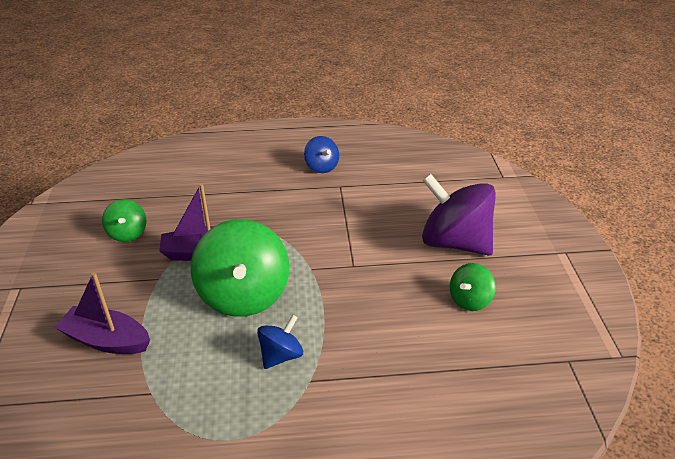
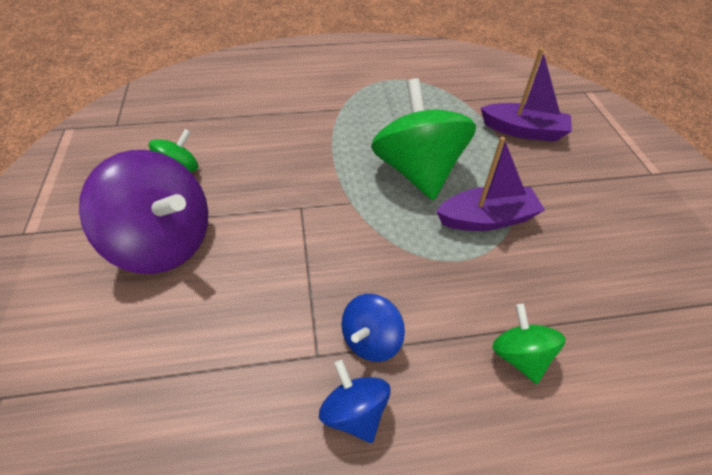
camera: 175 degrees right, 10 degrees up
green spinning top [102,199,146,242] -> green spinning top moved to [492,304,566,384]
blue spinning top [257,315,303,369] -> blue spinning top moved to [342,294,405,362]

